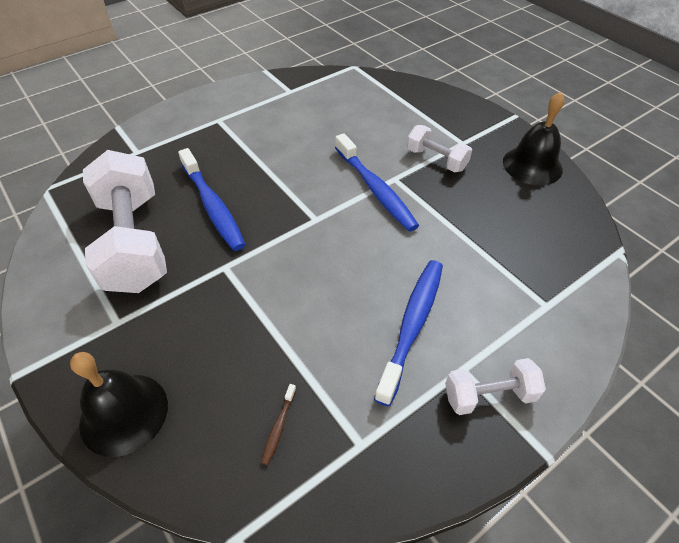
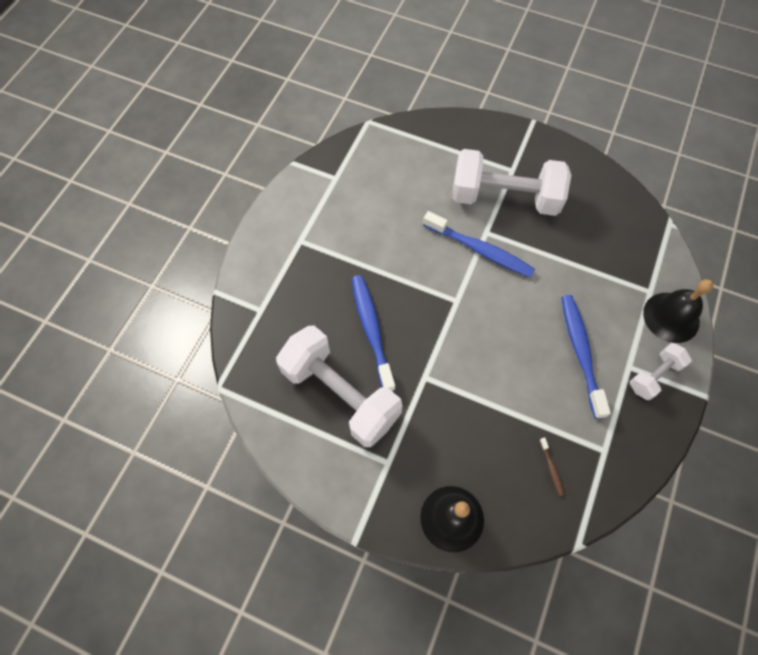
camera: 30 degrees left, 15 degrees up
blue toothbrush [178,148,245,251] -> blue toothbrush turned 135 degrees counterclockwise [351,275,396,391]
white dumbbell [407,125,472,172] -> white dumbbell [452,149,571,216], size x2.01
black bell [503,92,565,185] -> black bell moved to [643,279,713,343]

